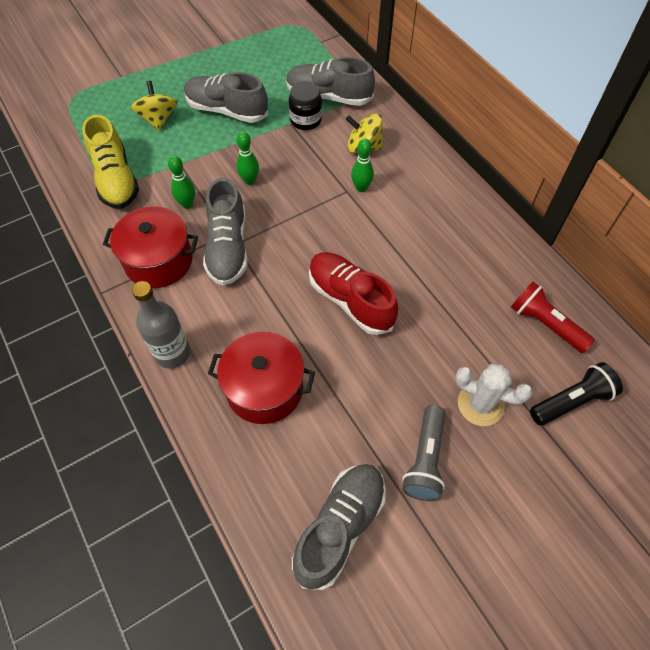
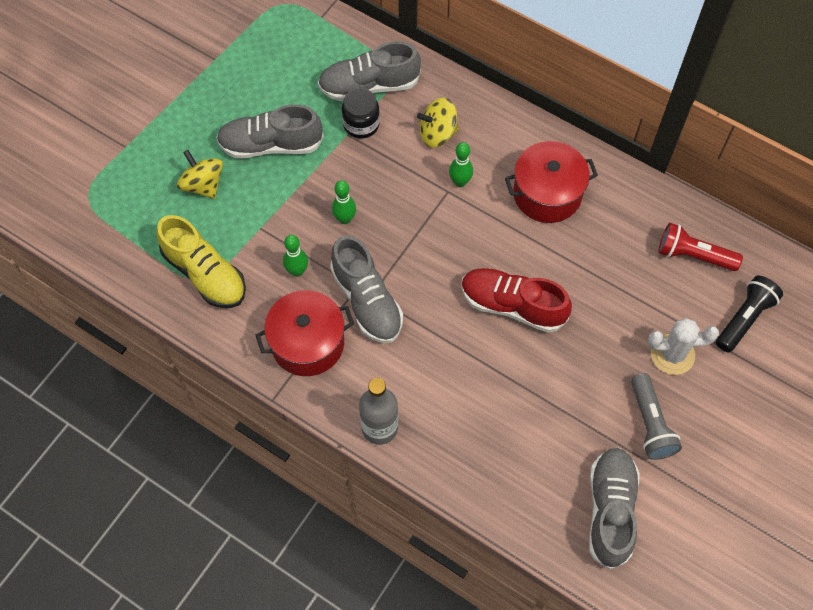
camera: 25 degrees left, 5 degrees up
red pot [208,332,315,424] -> red pot moved to [505,141,598,223]

